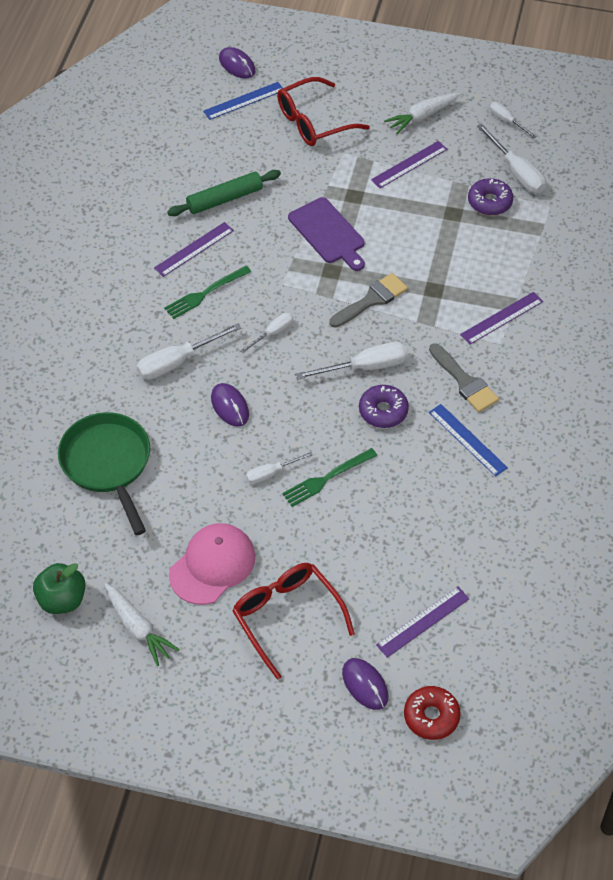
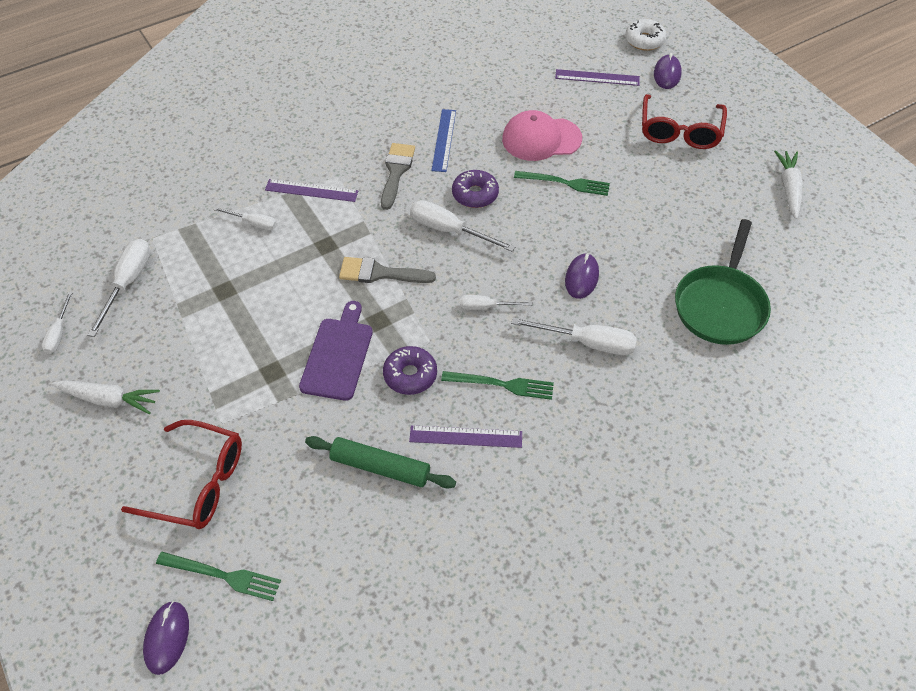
camera: 135 degrees left, 0 degrees up
green apple [33,563,86,614] -> none
pink cap [169,523,255,605] -> pink cap moved to [502,110,582,161]
blue ruler [203,82,283,120] -> green fork [156,552,281,601]
white screwdriver [246,452,313,484] -> white screwdriver moved to [214,207,277,230]
purple ruler [371,141,447,188] -> none
red donut [404,686,461,740] -> white donut [625,19,667,51]
purple donut [468,178,513,215] -> purple donut moved to [383,346,437,395]

